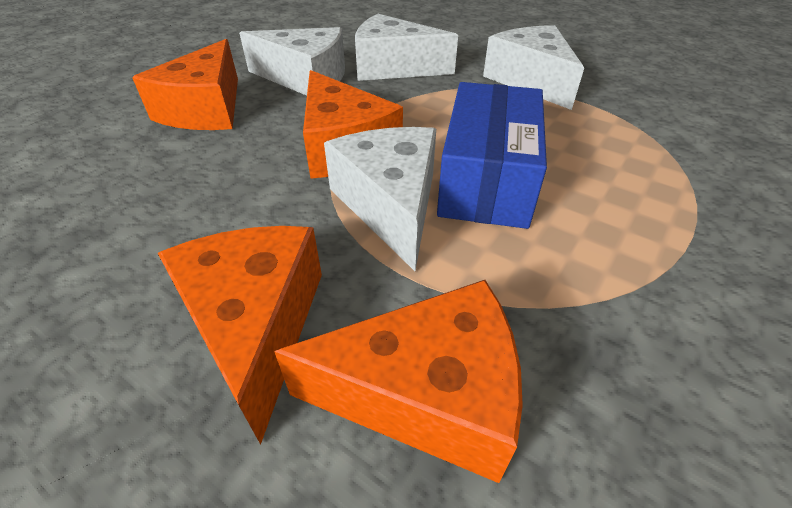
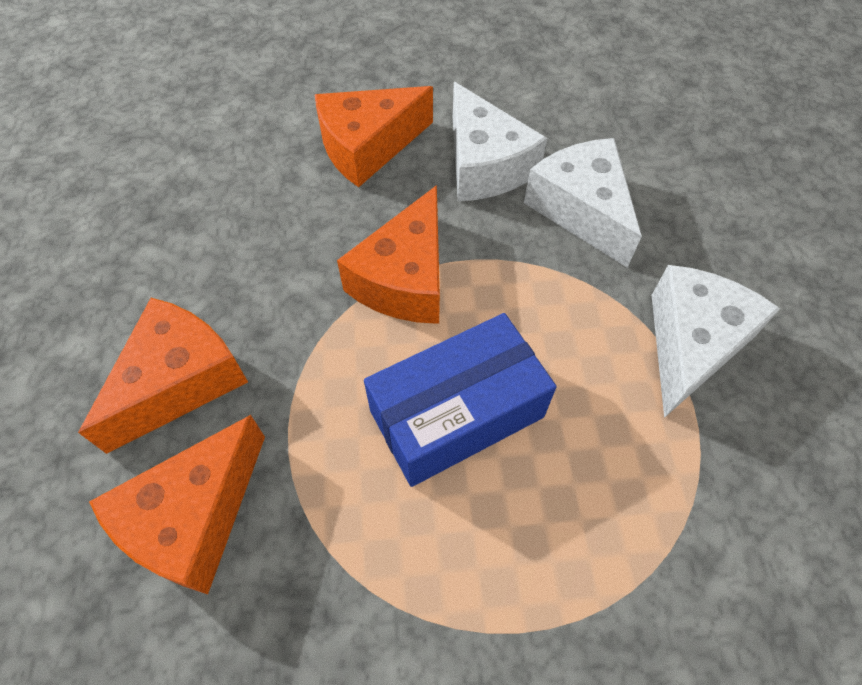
camera: 50 degrees right, 15 degrees up
orange cheese [274,280,523,483] -> orange cheese turned 75 degrees clockwise [89,415,265,594]
white cheese [324,127,436,271] -> none

